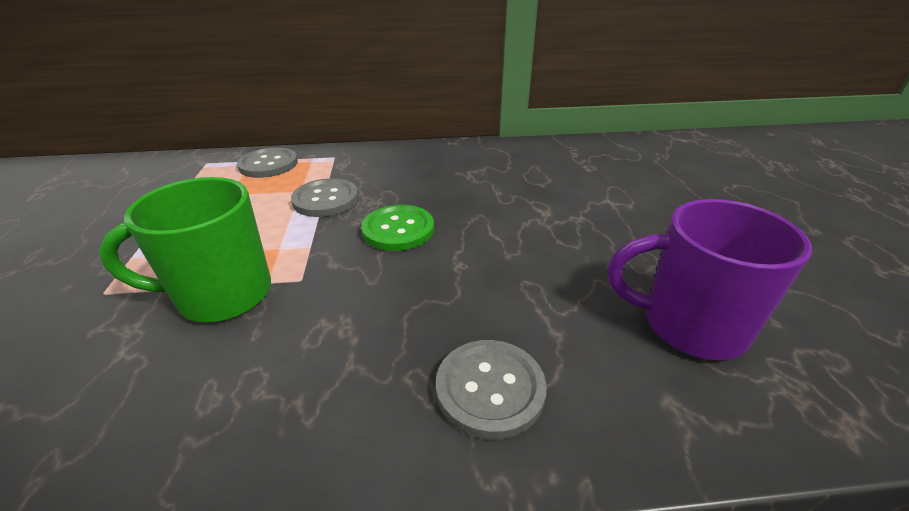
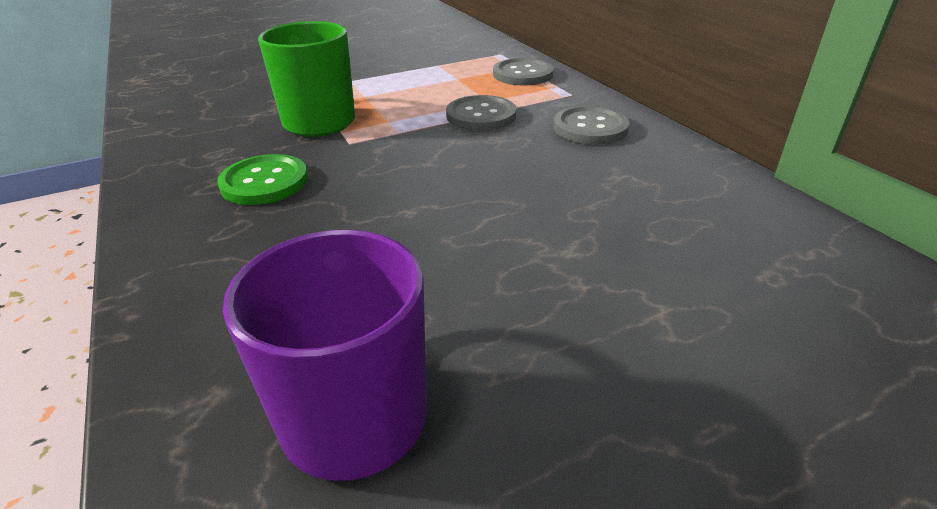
camera: 70 degrees right, 0 degrees up
green button [361,205,434,251] -> green button moved to [217,154,308,205]
grey button [436,340,547,440] -> grey button moved to [553,106,629,145]

